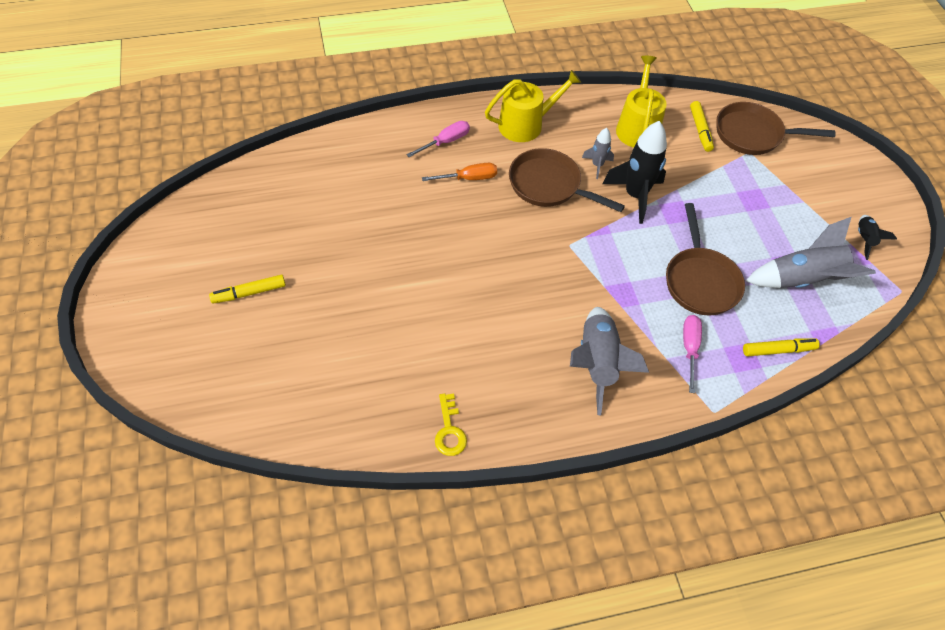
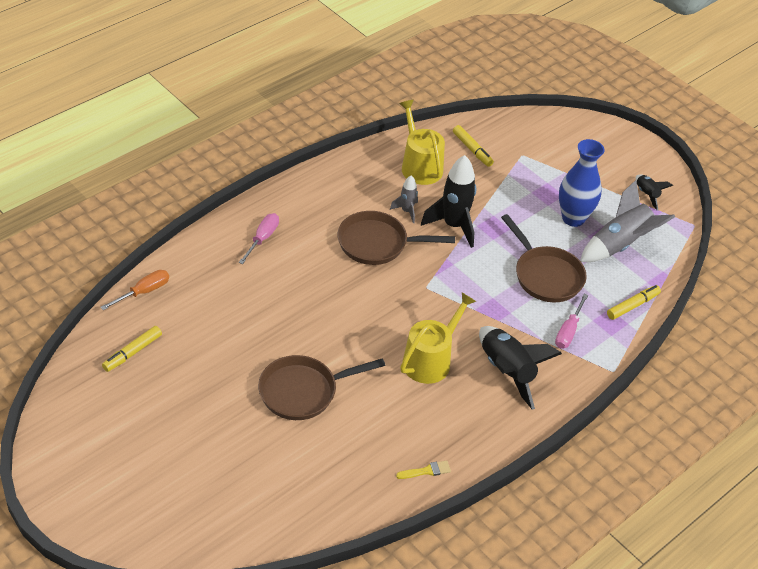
camera: 30 degrees left, 10 degrees down
yellow marker [209,275,286,304] -> yellow marker moved to [102,326,162,372]
orange screwdriver [422,163,497,181] -> orange screwdriver moved to [100,270,169,310]
yellow key [435,393,467,456] -> yellow brush [396,461,451,479]
yellow watering can [485,70,581,142] -> yellow watering can moved to [400,292,476,384]
grey rocket [570,307,649,415] -> black rocket [479,326,562,410]
pink screwdriver [683,315,702,393] -> pink screwdriver turned 135 degrees counterclockwise [555,294,588,349]
brown pan [716,102,836,155] -> brown pan moved to [258,355,385,420]
none -> blue vase [559,139,604,227]

